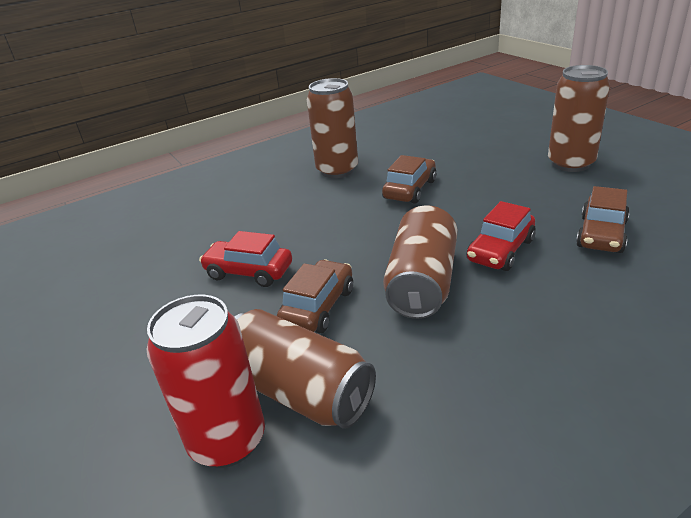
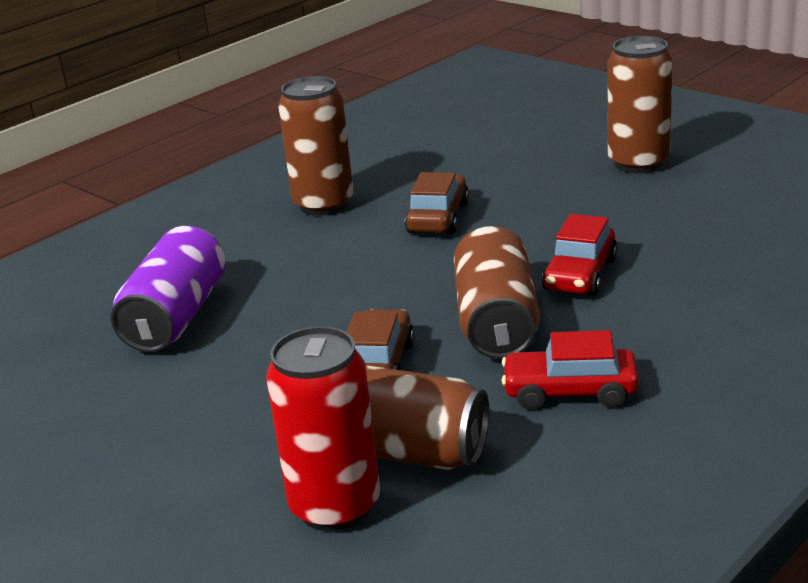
camera: 15 degrees left, 5 degrees down
red car [199,231,292,287] -> red car moved to [501,330,639,410]
brown car [576,186,630,253] -> none
none -> purple can [111,226,226,352]

